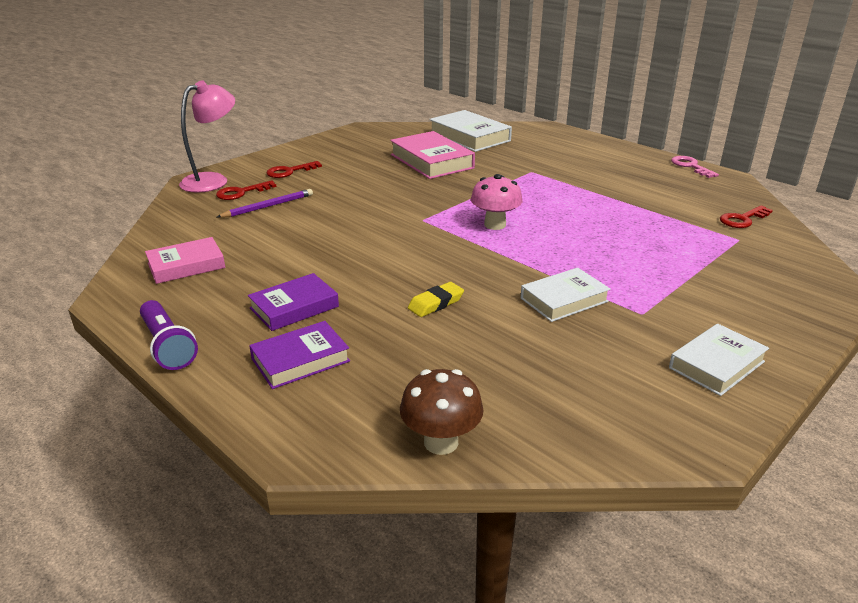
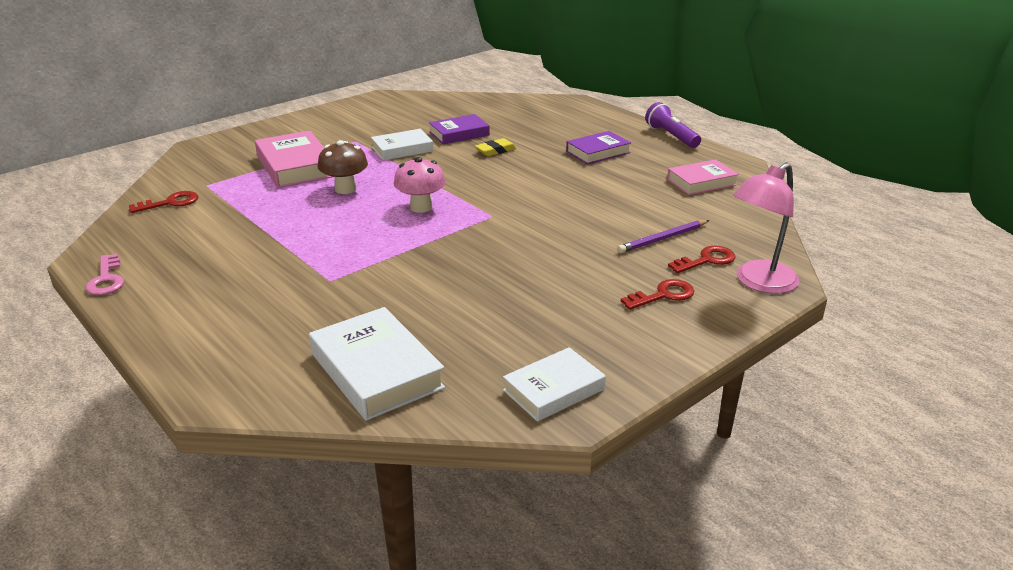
camera: 175 degrees left, 0 degrees up
purple book [249,321,350,389] -> purple book moved to [429,114,490,144]
pink book [390,131,475,179] -> pink book moved to [255,131,333,188]
brown mushroom [400,369,483,455] -> brown mushroom moved to [318,140,368,194]
white book [669,324,769,396] -> white book moved to [503,347,606,422]

